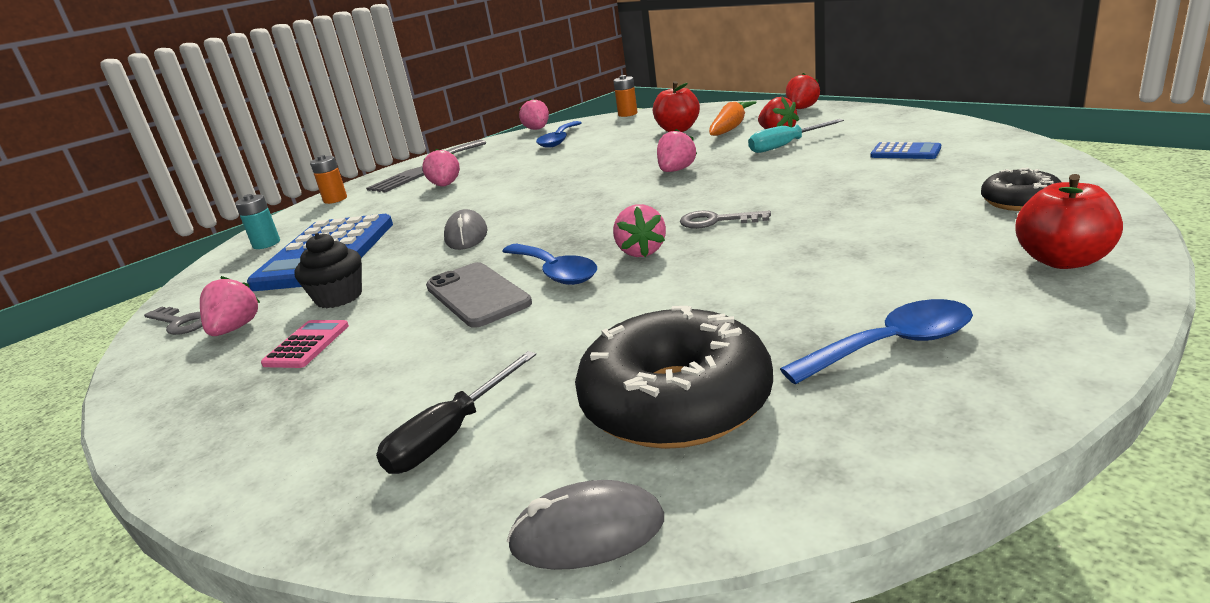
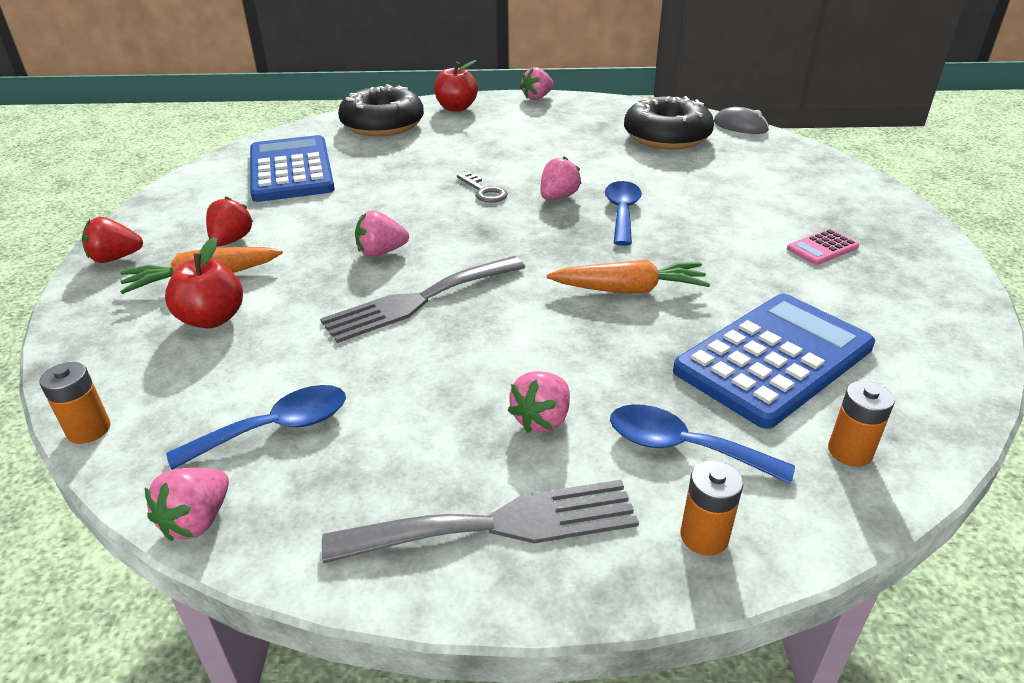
camera: 140 degrees left, 10 degrees up
grey key [144,306,203,335] -> none
pink strawberry [200,276,261,336] -> pink strawberry moved to [520,67,554,100]
turquoise battery [235,194,280,249] -> orange battery [828,381,895,467]
black cupcake [294,233,362,308] -> none
black screwdriver [376,351,536,474] -> none
grey phone [426,262,532,328] -> none
grey mouse [444,209,487,250] -> orange carrot [547,260,710,293]
turquoise screwdriver [748,119,844,153] -> none
blue spoon [780,299,973,385] -> blue spoon moved to [610,404,795,484]
blue calculator [871,142,941,159] -> blue calculator [250,135,335,202], size x2.39
black donut [981,168,1061,211] -> black donut [338,84,424,137], size x1.89
none -> grey fork [320,256,525,343]

